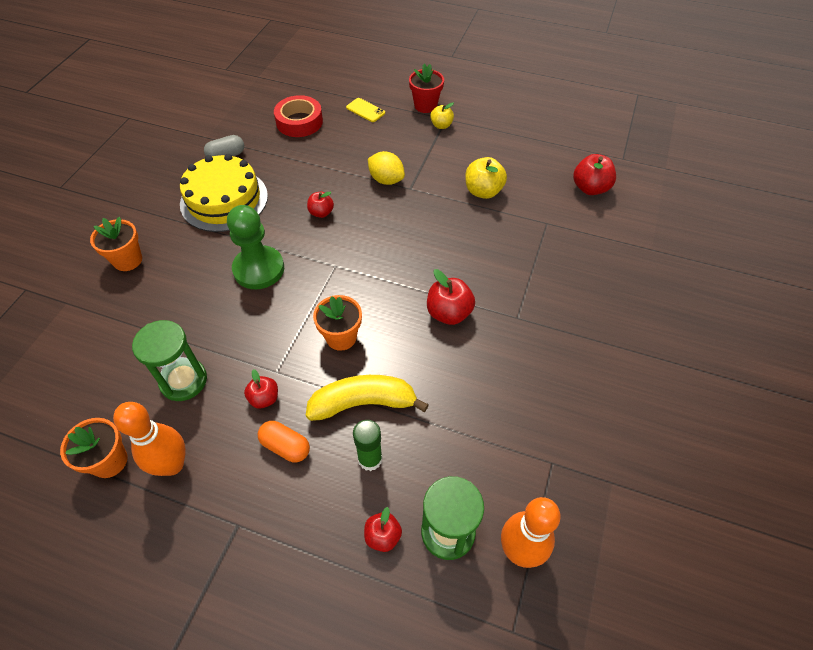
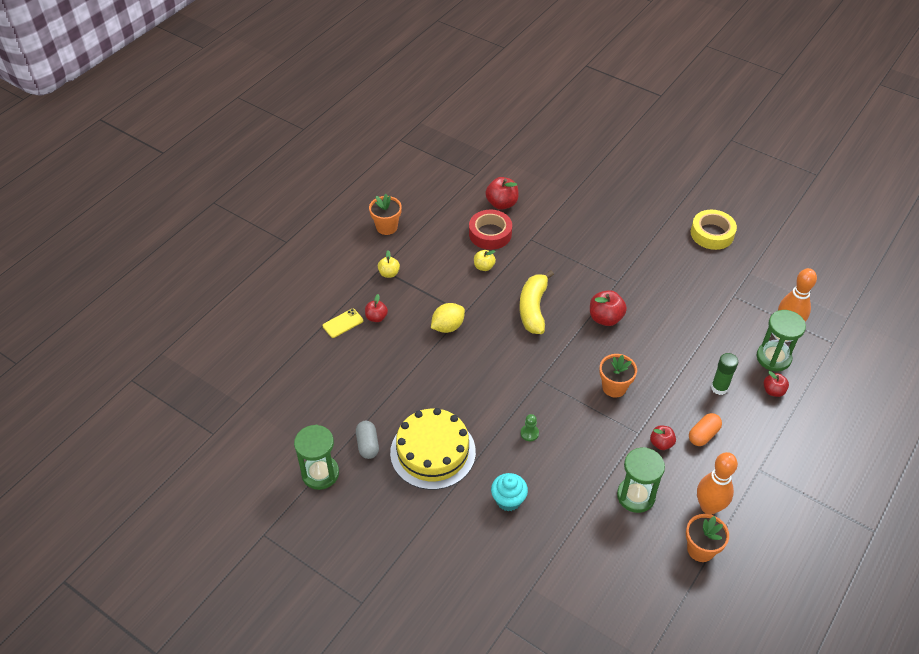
camera: 75 degrees left, 5 degrees down
orange flower pot [90,217,142,271] -> orange flower pot moved to [369,194,402,235]
green pawn [227,205,284,289] -> green pawn [521,414,539,441], size x0.41
red tape [274,95,323,137] -> red tape moved to [469,210,512,250]
yellow banana [306,375,429,421] -> yellow banana moved to [520,270,554,334]
red apple [307,191,334,218] -> red apple moved to [365,294,388,322]
red flower pot [409,64,444,113] -> none
yellow apple [465,157,507,199] -> yellow apple [474,250,496,271], size x0.63
none -> green hourglass [294,425,339,490]
none -> turquoise cupcake [491,473,528,511]
none -> yellow tape [691,210,737,250]

